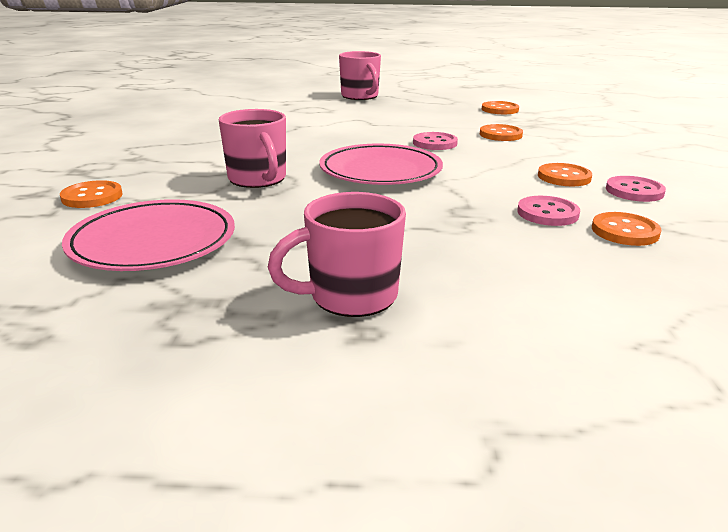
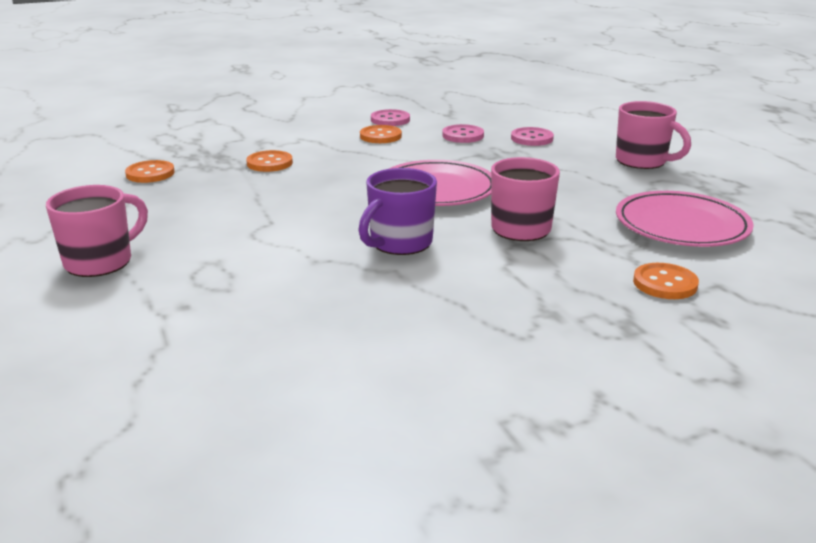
camera: 115 degrees left, 0 degrees up
pink button [413,132,458,150] -> pink button moved to [511,127,554,146]
orange button [592,212,661,246] -> none
none -> purple mug [358,168,437,255]

